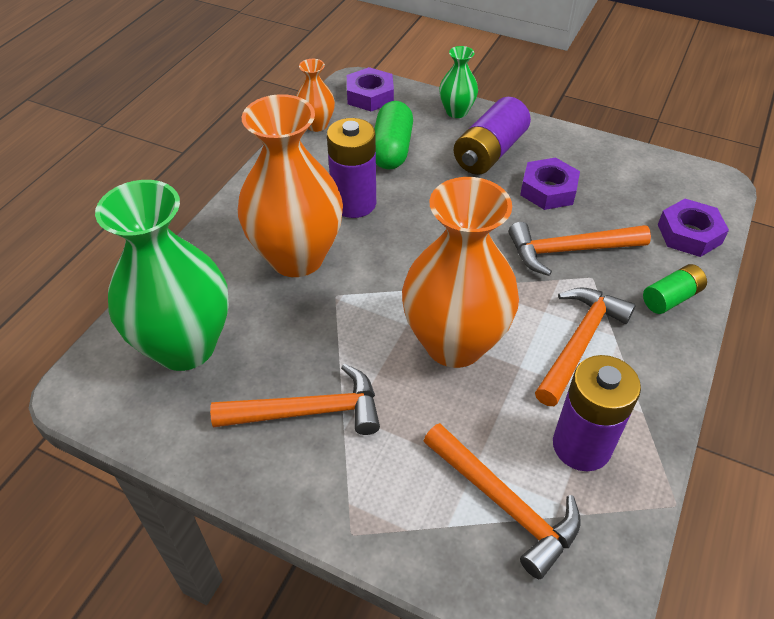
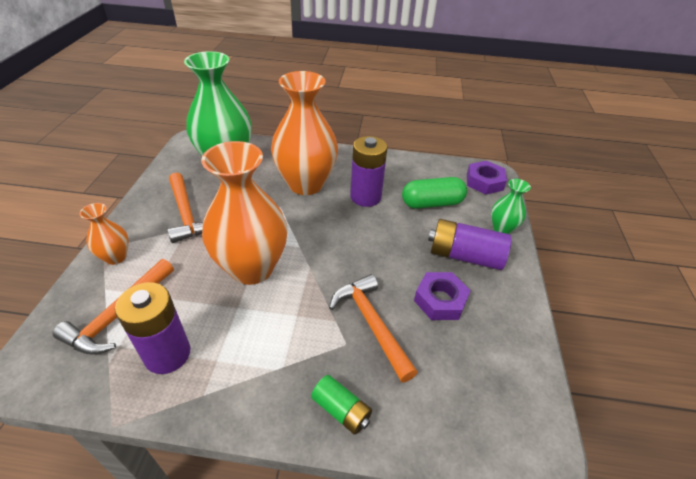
camera: 70 degrees right, 5 degrees down
orange vase [296,59,335,132] -> orange vase moved to [80,203,129,265]
orange hammer [535,287,636,406] -> none
purple nut [658,199,729,257] -> none

